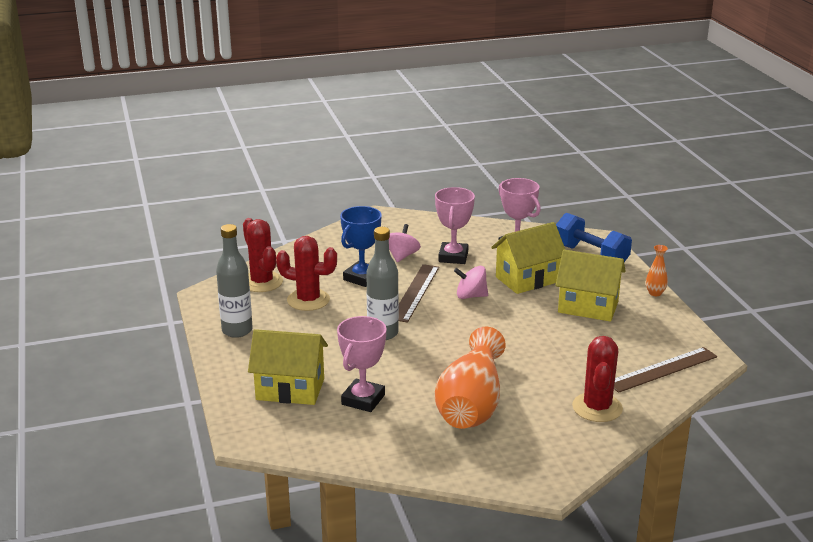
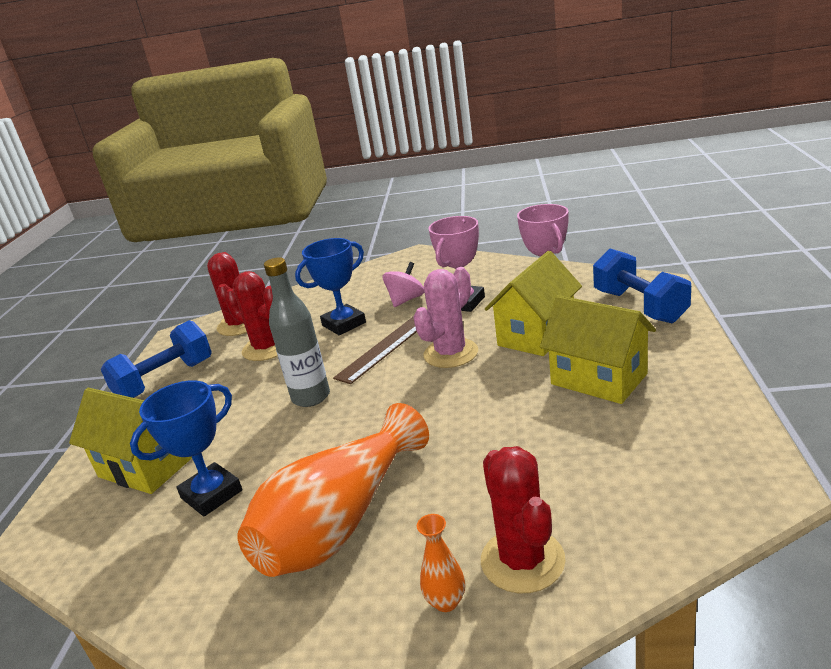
camera: 25 degrees right, 0 degrees up
grey bottle [216,224,253,338] -> blue dumbbell [100,320,212,398]
pink trophy [337,316,387,412] -> blue trophy [130,380,242,517]
pink spinning top [454,266,488,299] -> pink cactus [413,267,478,368]
yellow house [491,222,565,294] -> yellow house turned 45 degrees counterclockwise [485,251,582,356]
red cactus [572,336,623,422] -> red cactus turned 45 degrees counterclockwise [481,446,566,594]
brown ruler [614,347,717,393] -> none
orange vase [646,245,668,296] -> orange vase moved to [417,514,465,612]

